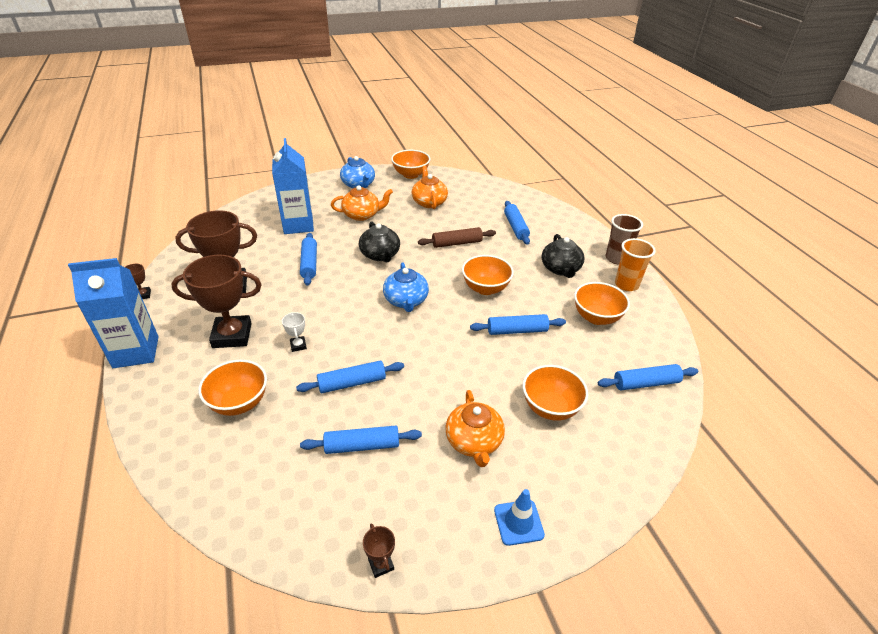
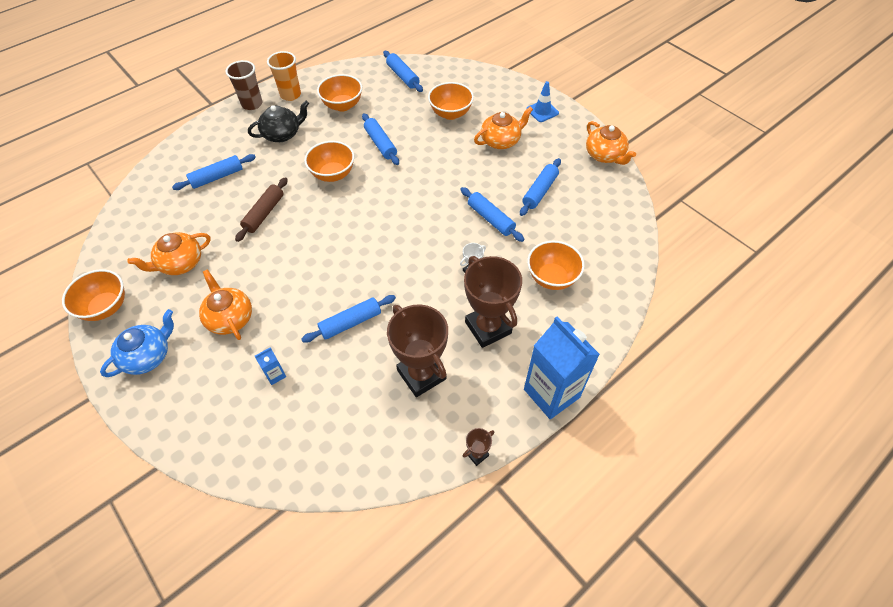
camera: 110 degrees left, 15 degrees up
blue carton [272,138,314,234] -> blue carton [254,347,286,385], size x0.41
blue rolling pin [300,426,422,454] -> blue rolling pin turned 60 degrees clockwise [520,158,561,216]
black teapot [359,221,400,263] -> none
brown trophy [363,524,395,578] -> orange teapot [586,121,636,165]
blue teapot [383,263,429,312] -> none
brown rolling pin [418,227,496,248] -> brown rolling pin turned 60 degrees clockwise [235,177,288,242]

